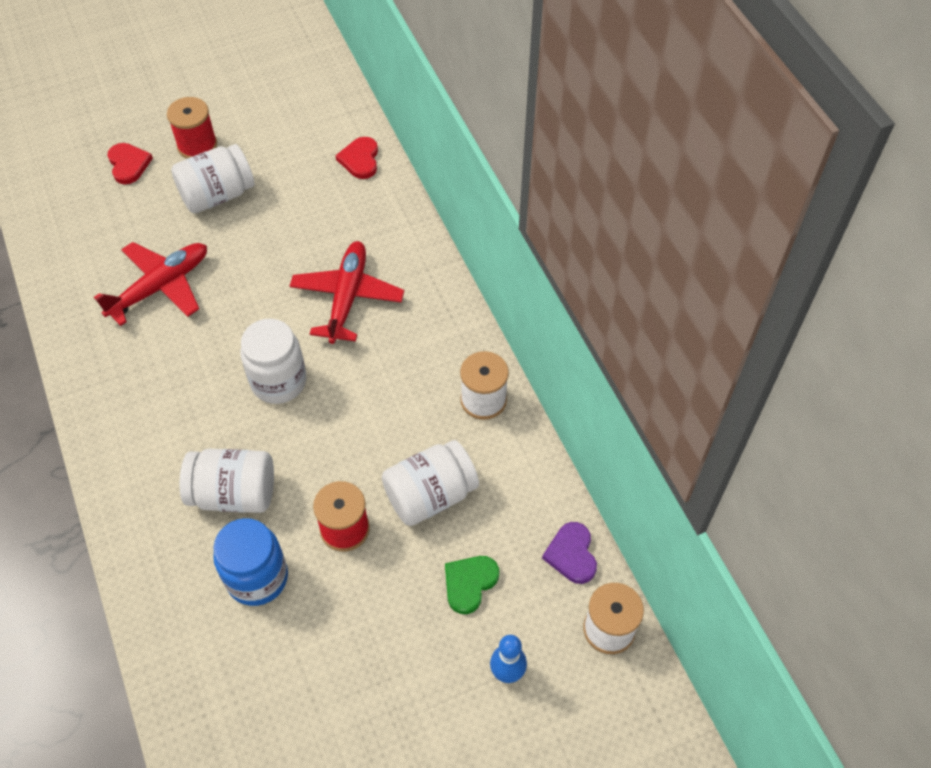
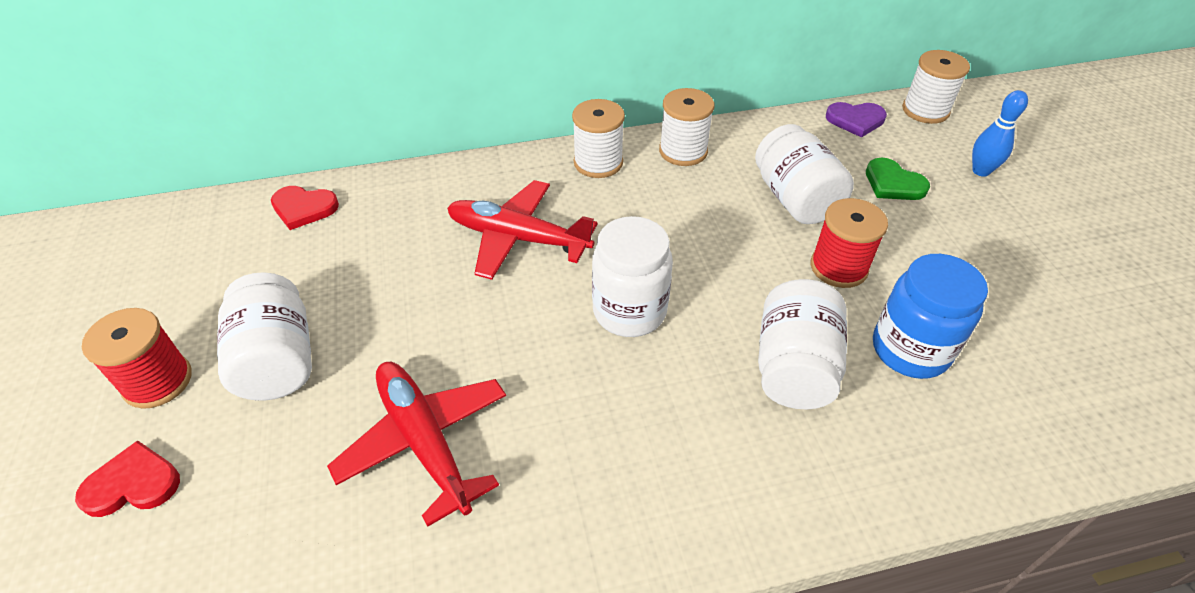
camera: 80 degrees left, 10 degrees down
none -> white spool [572,99,625,178]

